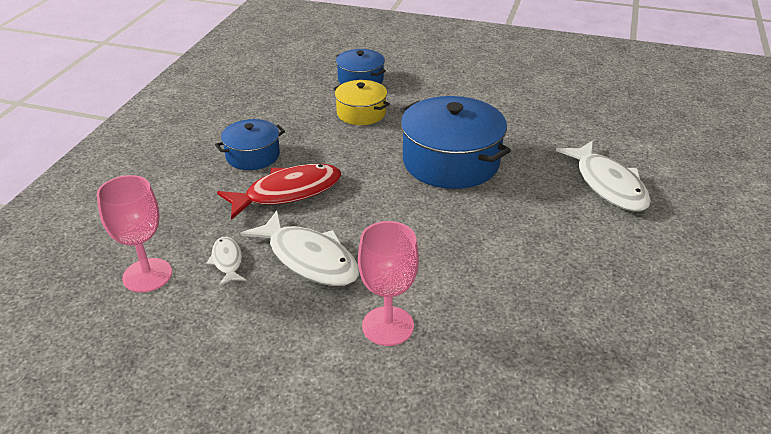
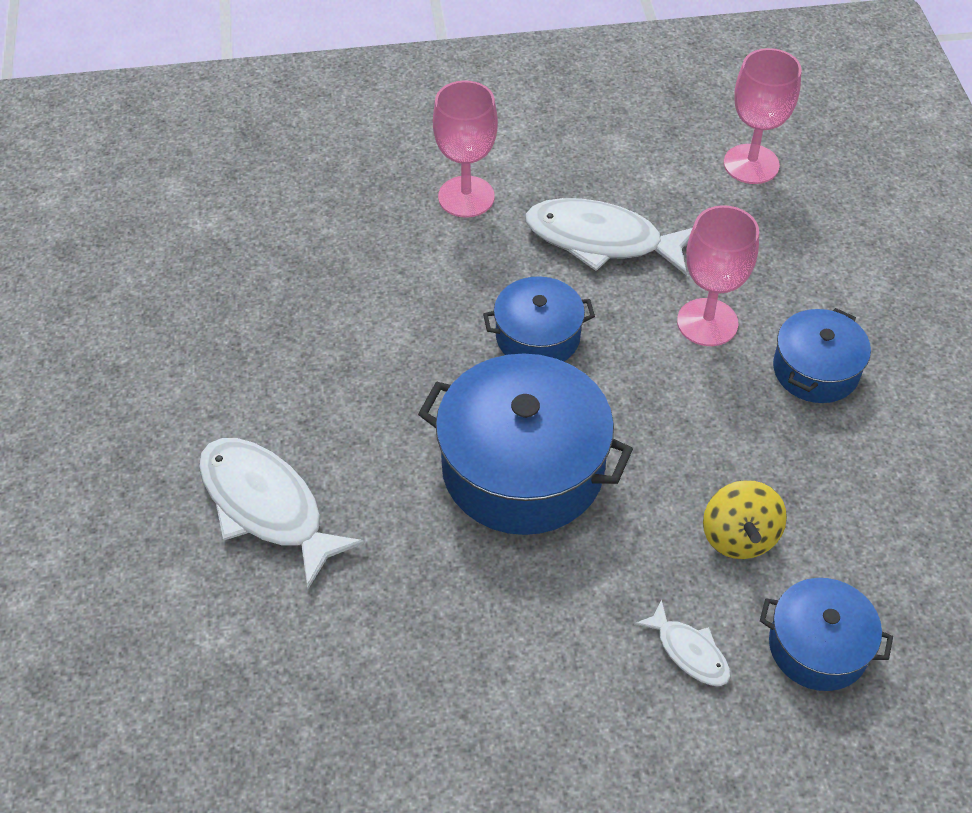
camera: 155 degrees right, 15 degrees up
white fish [206,237,246,286] -> white fish moved to [634,600,730,686]
red fish [217,164,341,220] -> pink goblet [677,205,759,346]
yellow pot [333,80,390,125] -> yellow spinning top [703,480,787,559]
none -> blue pot [483,276,595,362]

